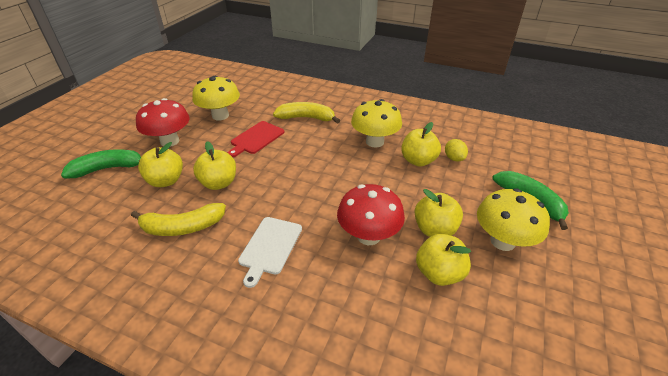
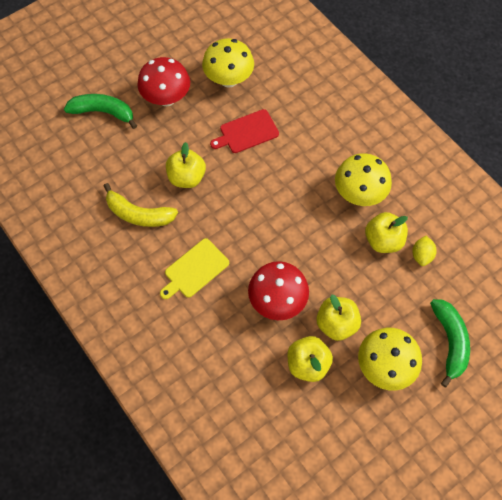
camera: 30 degrees right, 25 degrees up
yellow apple [138,142,183,187] -> none
white cutting board [238,217,302,288] -> yellow cutting board [160,238,229,299]
yellow banana [273,102,340,124] -> none

